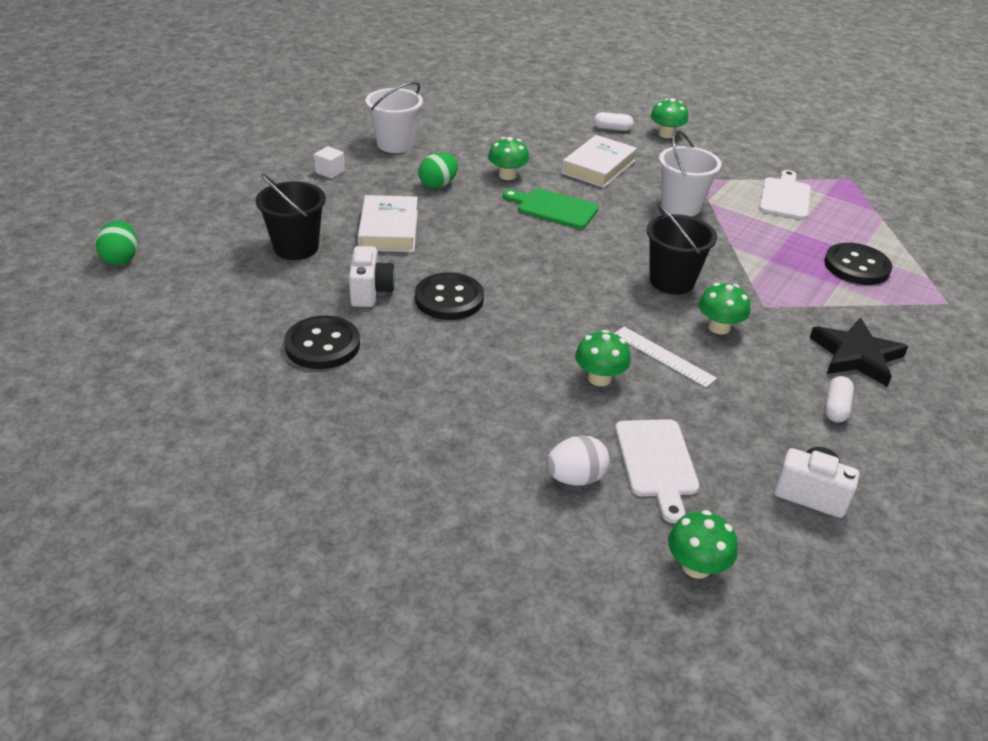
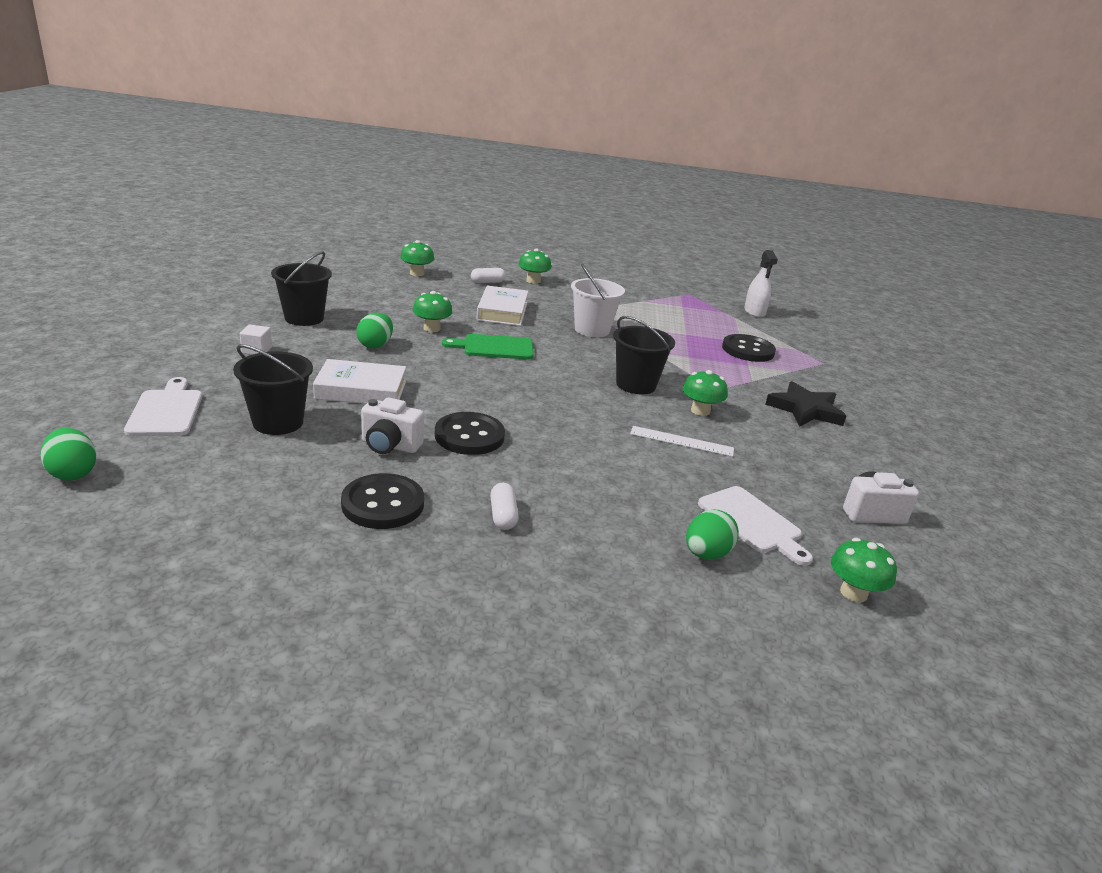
camera: 30 degrees left, 10 degrees down
white camera [349,246,395,307] -> white camera turned 135 degrees clockwise [361,397,424,454]
white book [358,195,418,252] -> white book turned 60 degrees counterclockwise [313,359,406,404]
white bucket [366,82,423,153] -> black bucket [271,251,332,326]
white egg [546,436,610,486] -> green egg [686,509,739,559]
green mushroom [575,330,631,386] -> green mushroom moved to [400,240,434,276]
white cutting board [759,170,811,220] -> white cutting board moved to [124,377,202,436]
white capsule [825,376,854,422] -> white capsule moved to [490,483,518,530]
none -> white spray bottle [744,250,778,318]

